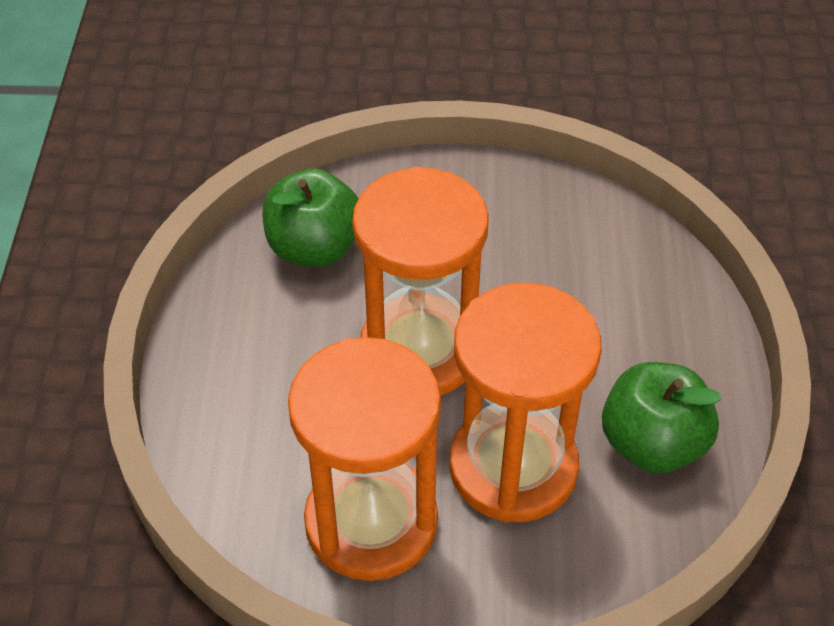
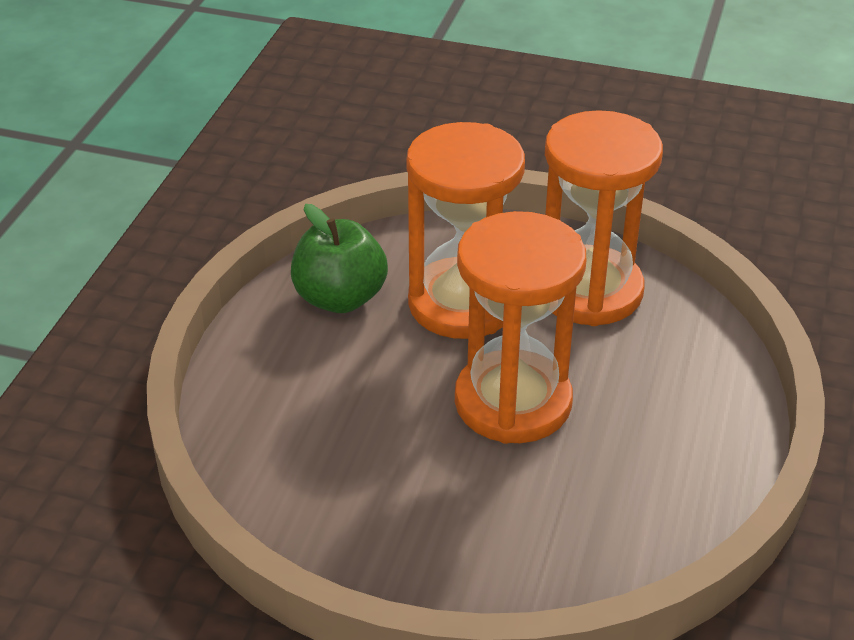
camera: 165 degrees left, 10 degrees down
green apple [262,168,359,267] -> none

